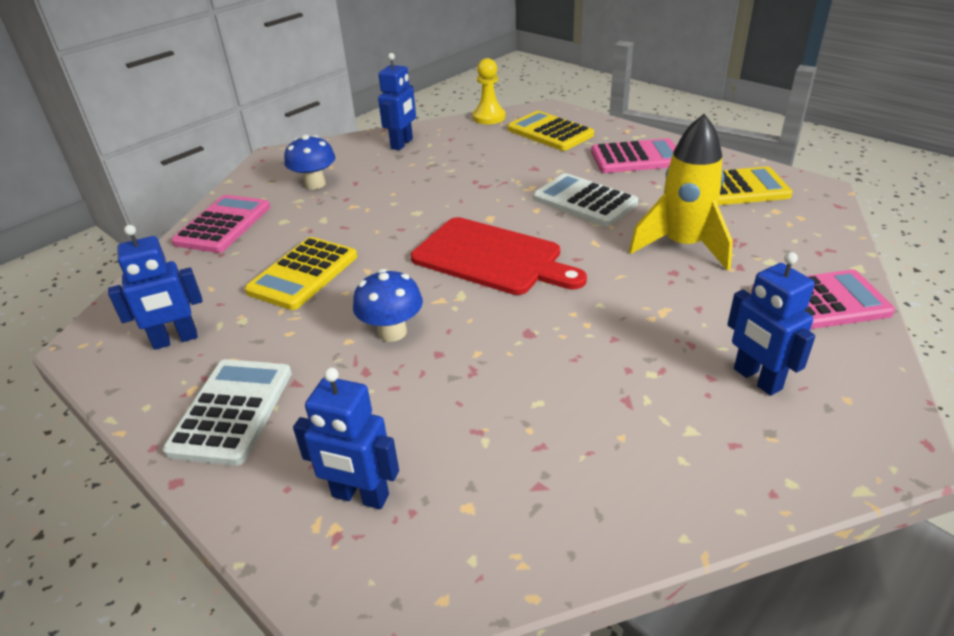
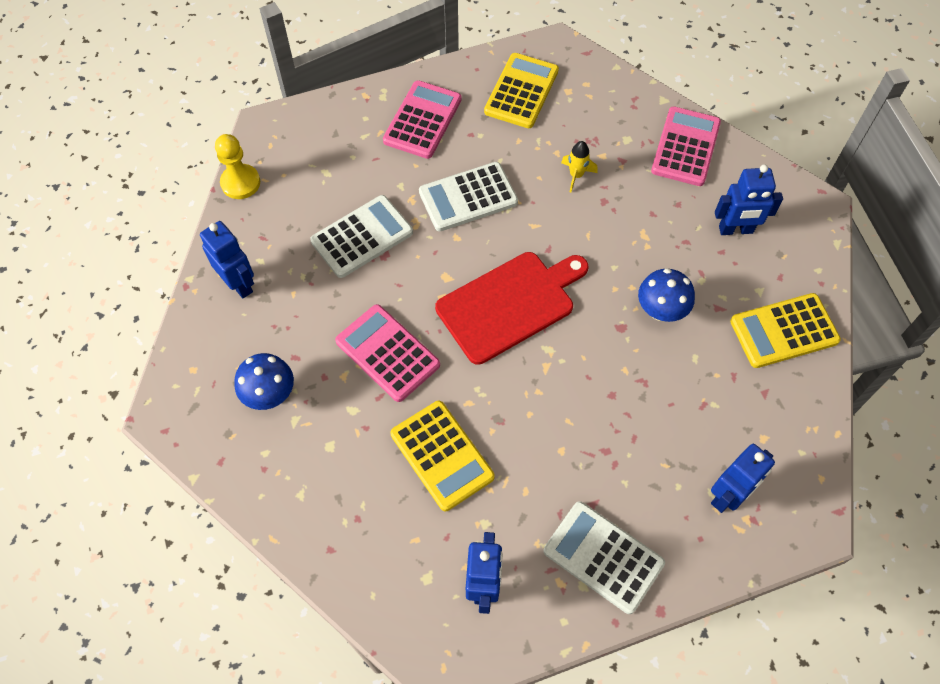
camera: 65 degrees left, 25 degrees up
pink calculator [171,195,270,253] -> pink calculator moved to [335,304,440,402]
blue mushroom [353,269,423,342] -> blue mushroom moved to [638,268,695,322]
yellow calculator [508,111,594,151] -> yellow calculator moved to [730,293,841,368]
yellow rocket [629,114,733,271] -> yellow rocket [561,141,597,192], size x0.46
none -> white calculator [310,195,413,278]

